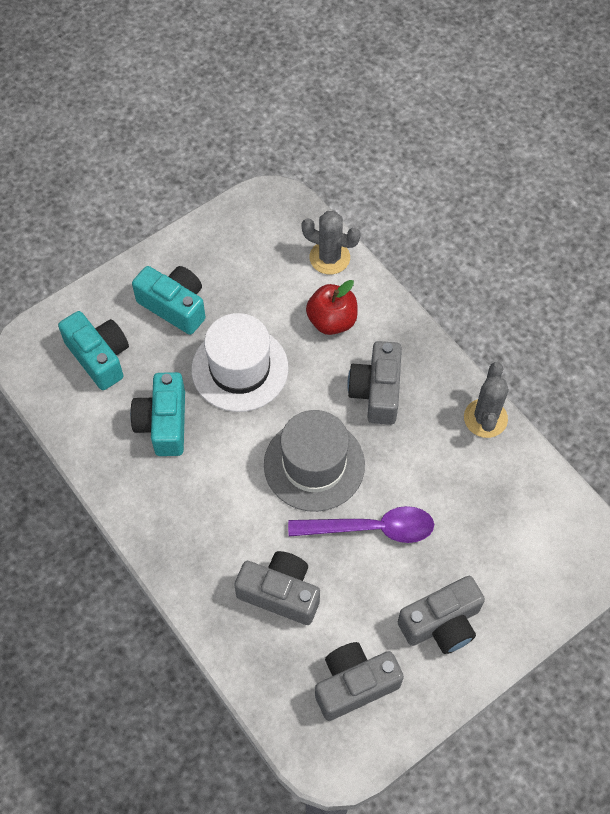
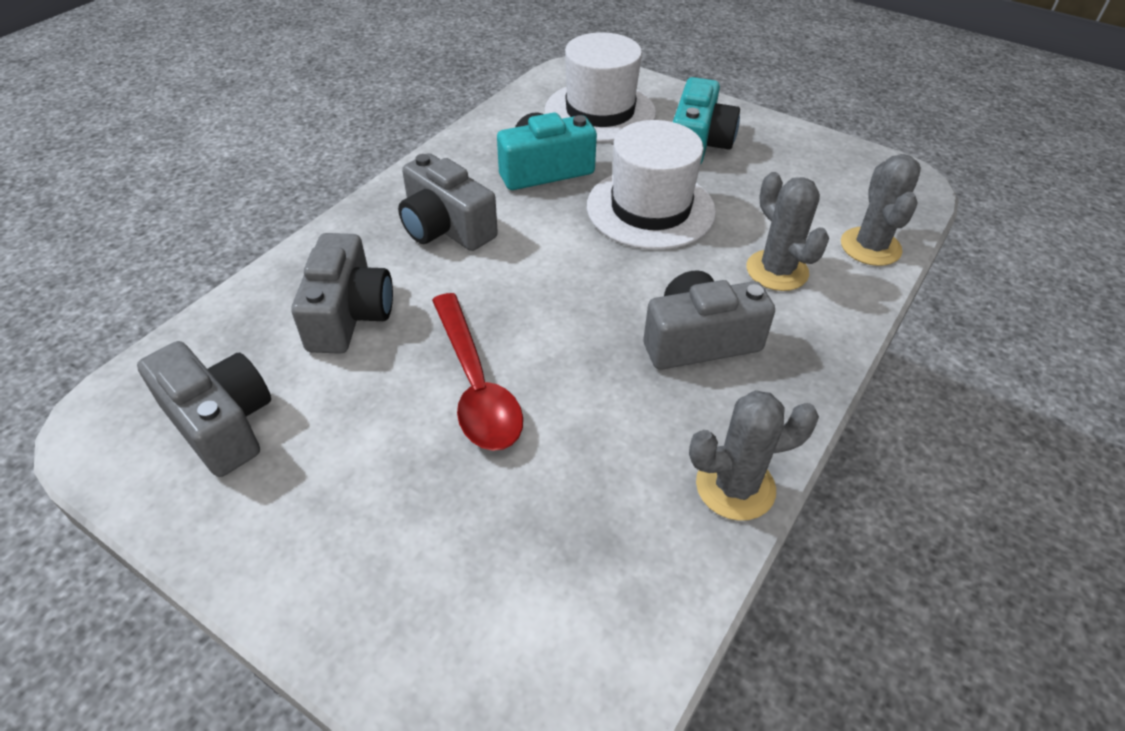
camera: 70 degrees right, 15 degrees down
turquoise camera [58,311,129,390] -> white hat [545,32,656,142]
grey hat [264,410,365,512] -> none
purple spoon [288,506,434,543] -> red spoon [432,293,523,451]
red apple [306,280,358,335] -> grey cactus [747,172,829,291]
grey camera [398,576,485,654] -> grey camera moved to [398,153,498,251]

